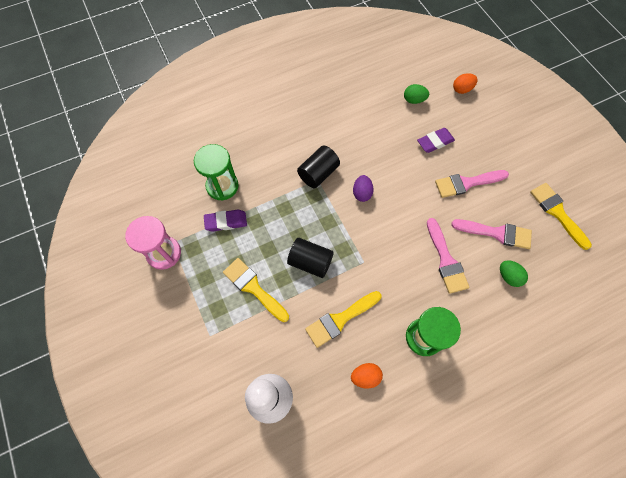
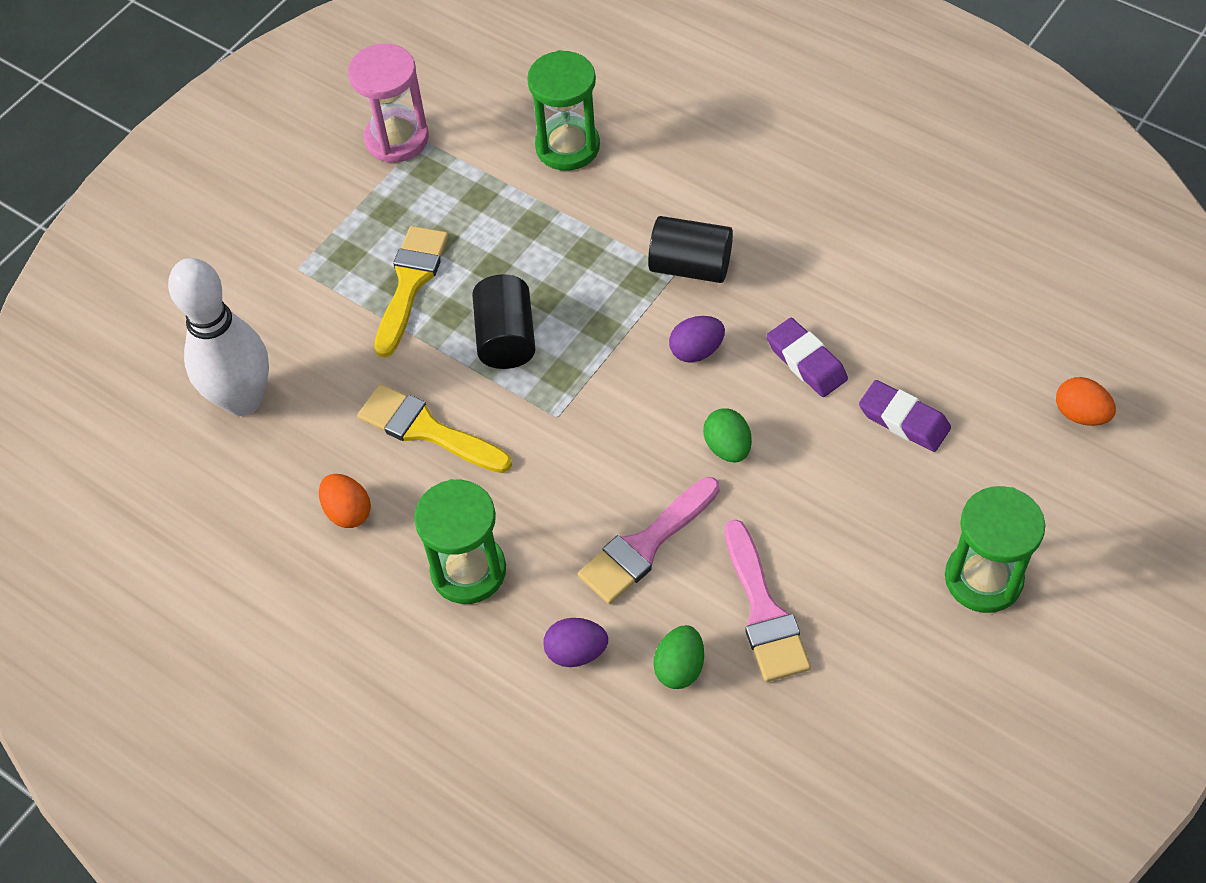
camera: 65 degrees right, 10 degrees down
purple eraser [204,210,247,232] -> purple eraser moved to [766,318,848,397]
green egg [404,84,429,104] -> green egg moved to [703,409,752,462]
pink brush [435,170,509,198] -> none
yellow brush [530,183,592,250] -> none
none -> purple egg [543,618,608,667]
none -> green hourglass [945,486,1045,613]

